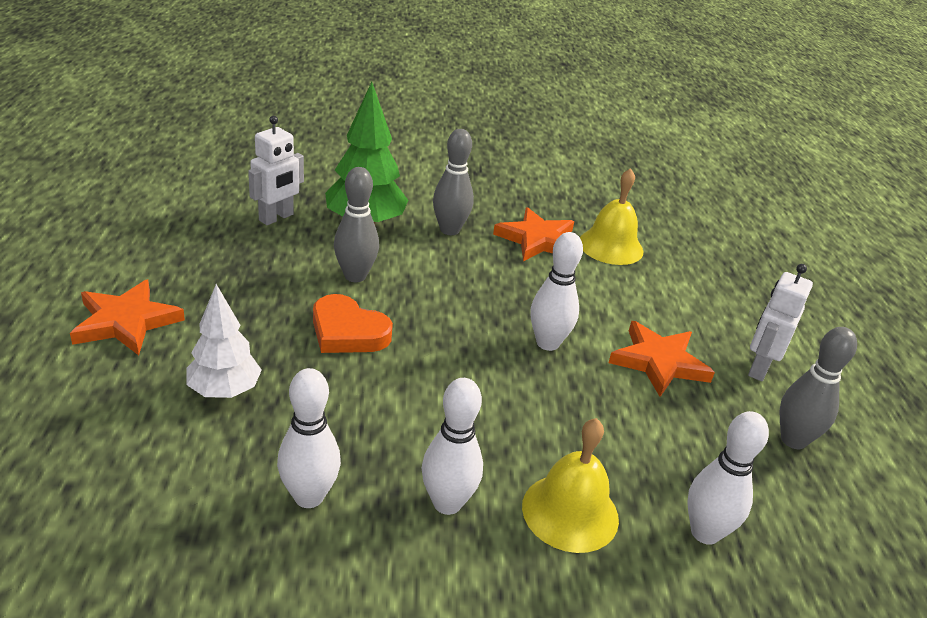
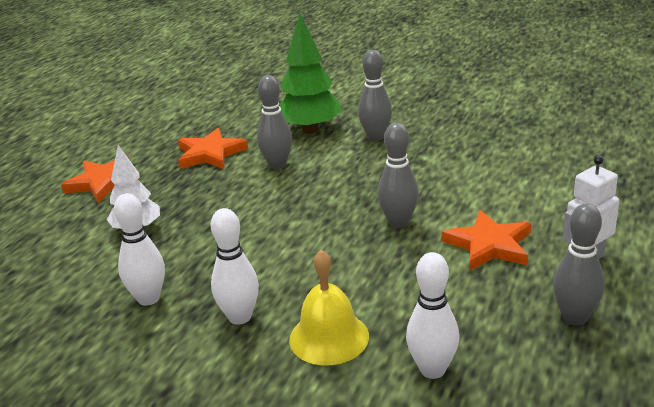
camera: 30 degrees right, 5 degrees down
white robot [248,116,304,225] -> none
orange heart [313,294,393,353] -> none
orange star [493,207,574,261] -> orange star moved to [178,128,248,169]
white bowling pin [531,232,583,351] -> grey bowling pin [378,123,419,228]
yellow bell [580,168,643,265] -> none

